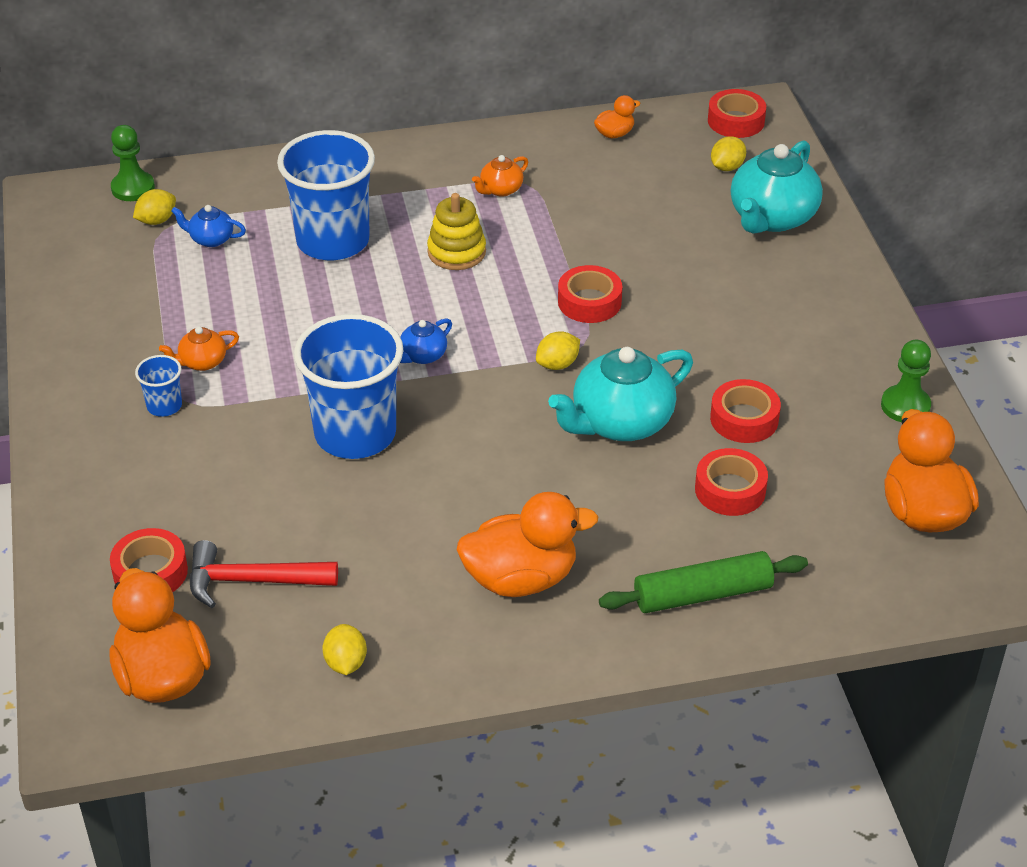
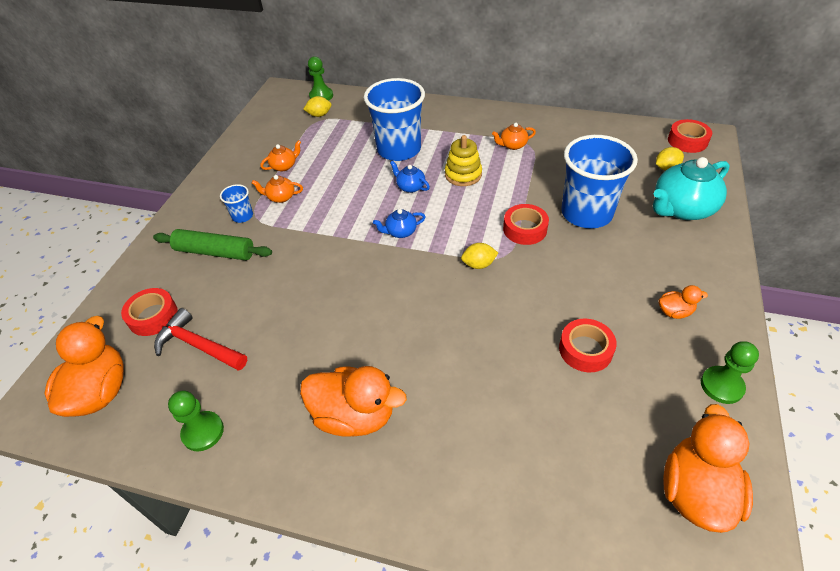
camera: 30 degrees right, 5 degrees up
blue teapot [171,205,246,247] -> blue teapot moved to [390,160,430,193]
blue cup [294,314,404,459] -> blue cup moved to [561,135,638,228]
yellow lemon [322,624,367,675] -> green pawn [168,390,224,451]
turquoise teapot [548,347,693,441] -> none
orange duck [594,95,641,139] -> orange duck moved to [659,285,708,319]
green rolling pin [599,551,808,613] -> green rolling pin moved to [153,229,272,260]
red tape [695,448,768,516] -> none
none -> orange teapot [260,140,301,171]

